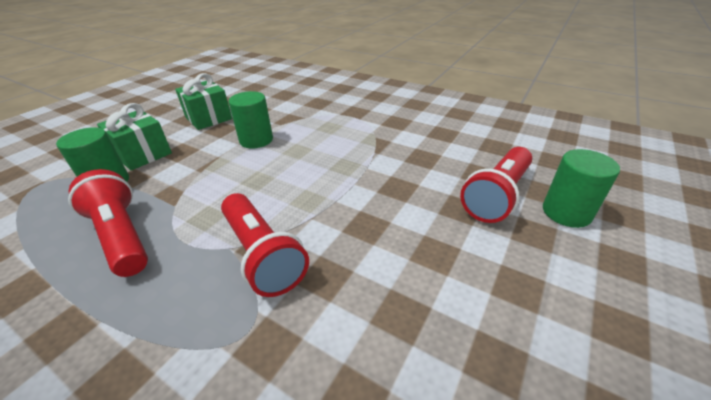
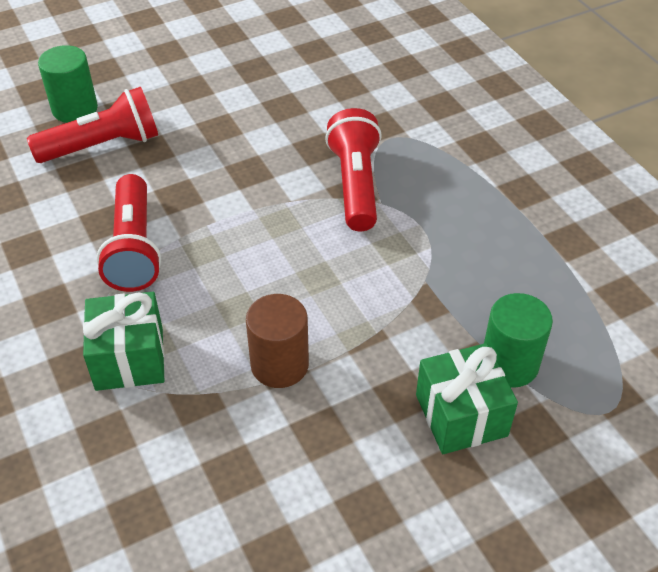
camera: 150 degrees left, 10 degrees up
red flashlight [68,169,148,277] -> red flashlight moved to [96,174,161,292]
green gift [175,73,232,130] -> green gift moved to [83,292,165,391]
green cylinder [228,91,273,149] -> brown cylinder [246,294,309,388]

